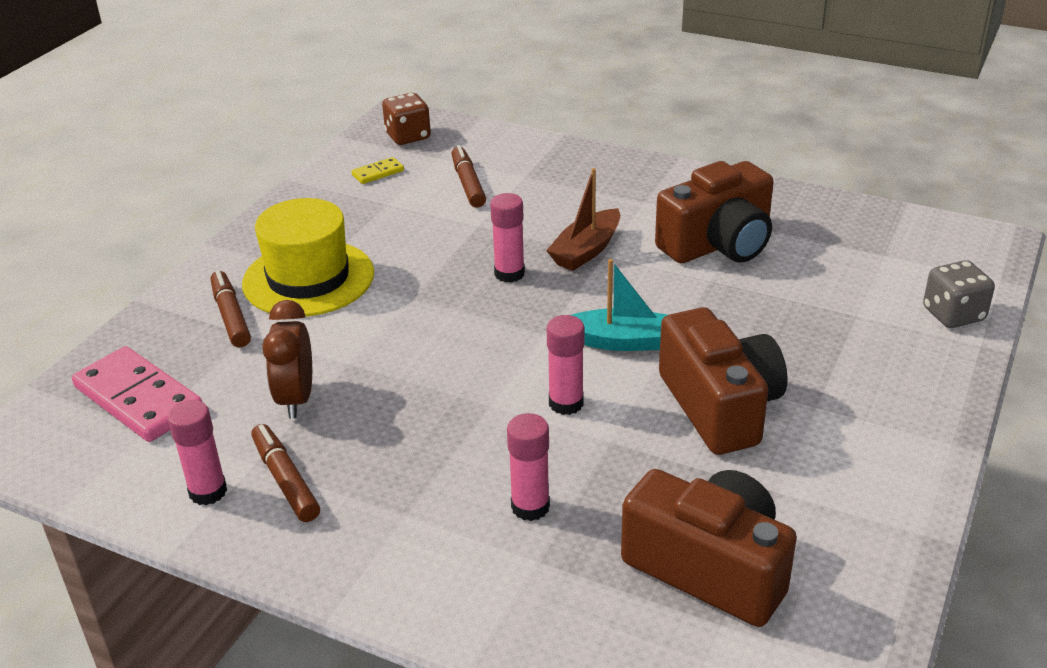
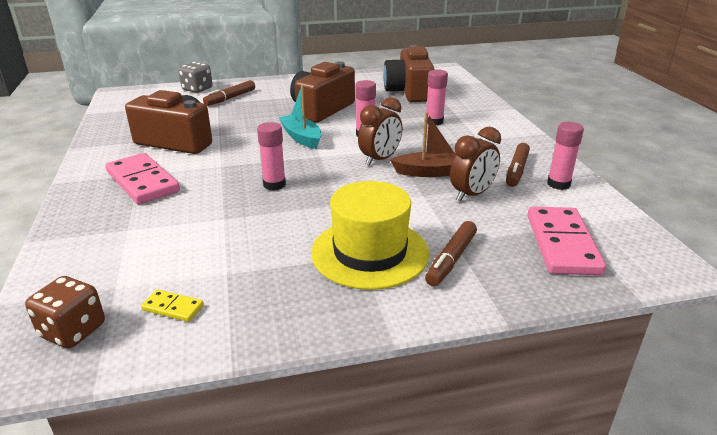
camera: 130 degrees left, 5 degrees down
brown marker [452,145,486,208] -> brown marker moved to [203,80,255,106]
brown boat [546,168,620,271] -> brown boat moved to [390,112,456,177]
none -> pink domino [106,153,180,204]
none -> brown clock [358,97,403,166]

